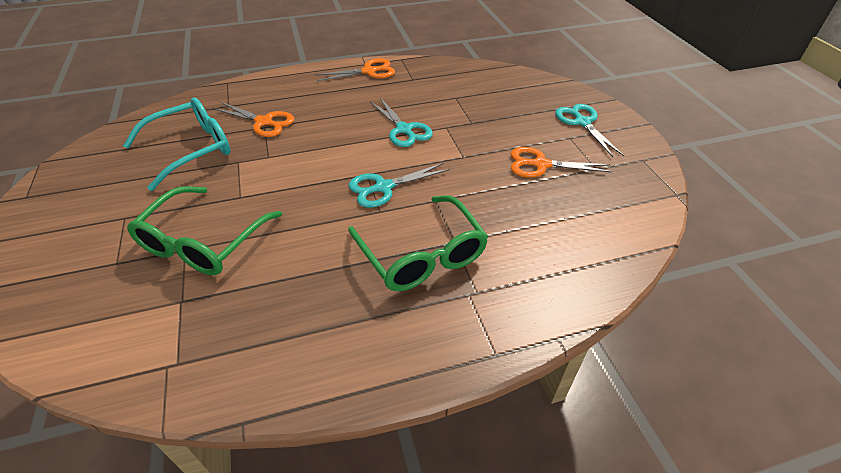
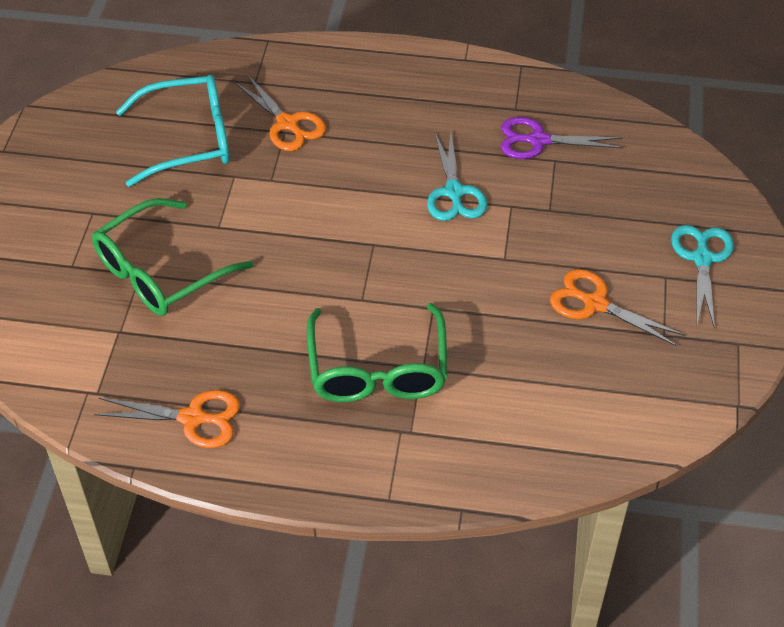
camera: 25 degrees right, 5 degrees up
orange scissors [314,58,395,81] -> orange scissors moved to [94,390,240,448]
turquoise scissors [349,163,450,208] -> none
none -> purple scissors [501,117,623,159]

